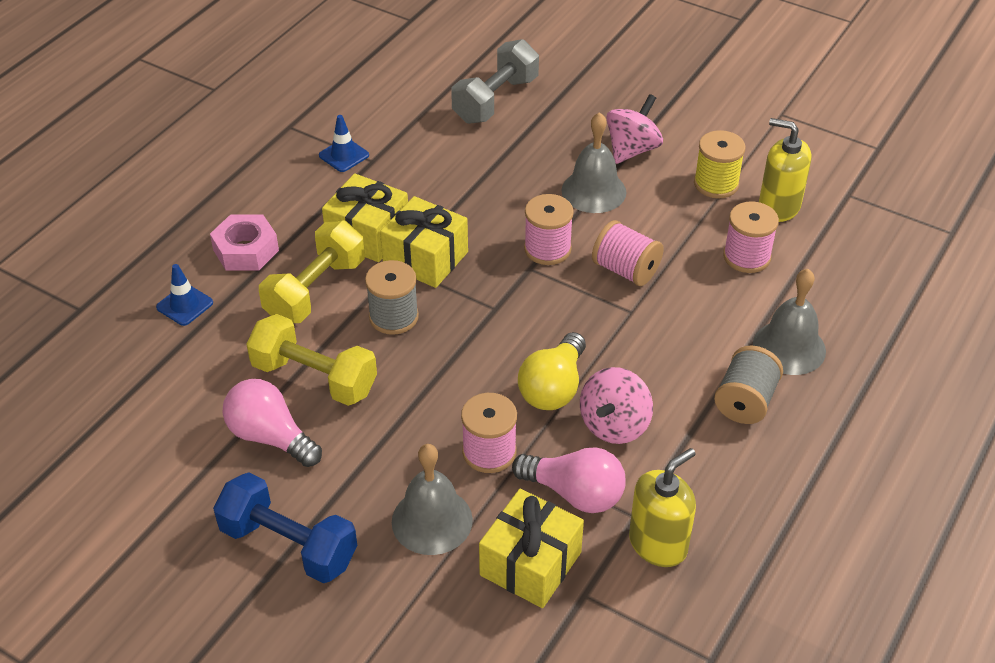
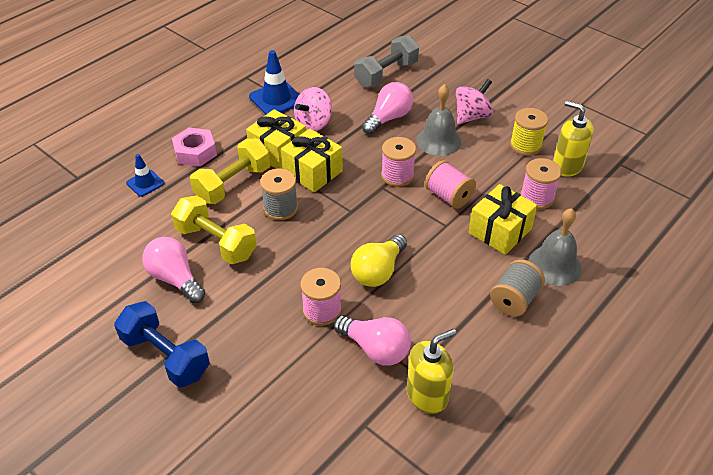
camera: 10 degrees right, 0 degrees up
blue traffic cone [319,115,369,172] -> blue traffic cone [249,50,299,115], size x1.67
grey bell [392,444,473,555] -> none
yellow gift [479,488,584,608] -> yellow gift moved to [468,184,538,255]
pink spinning top [580,367,653,444] -> pink spinning top moved to [294,87,332,131]
none -> pink light bulb [362,82,413,134]

